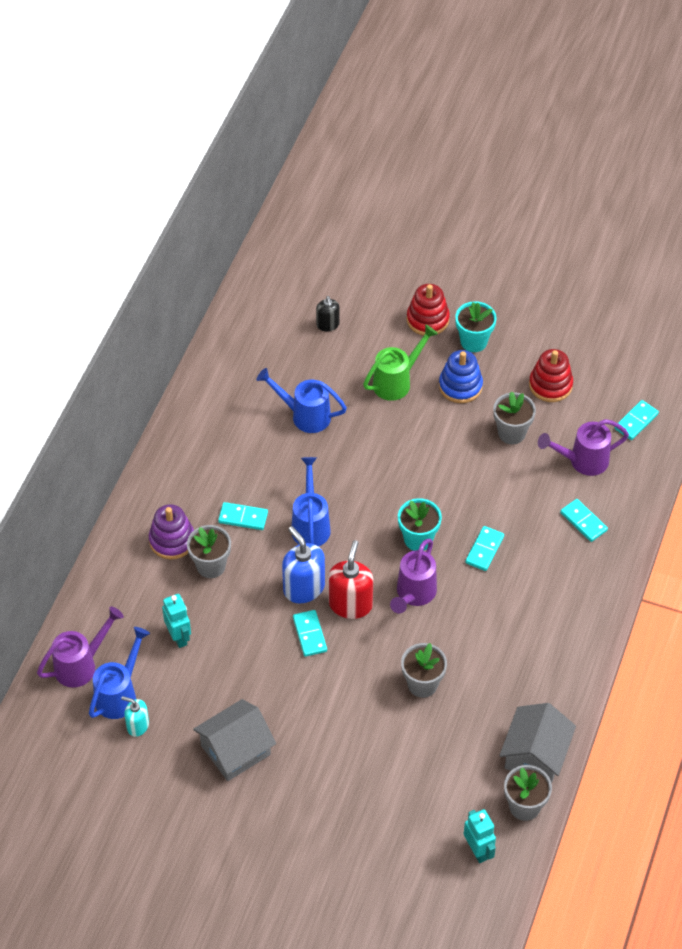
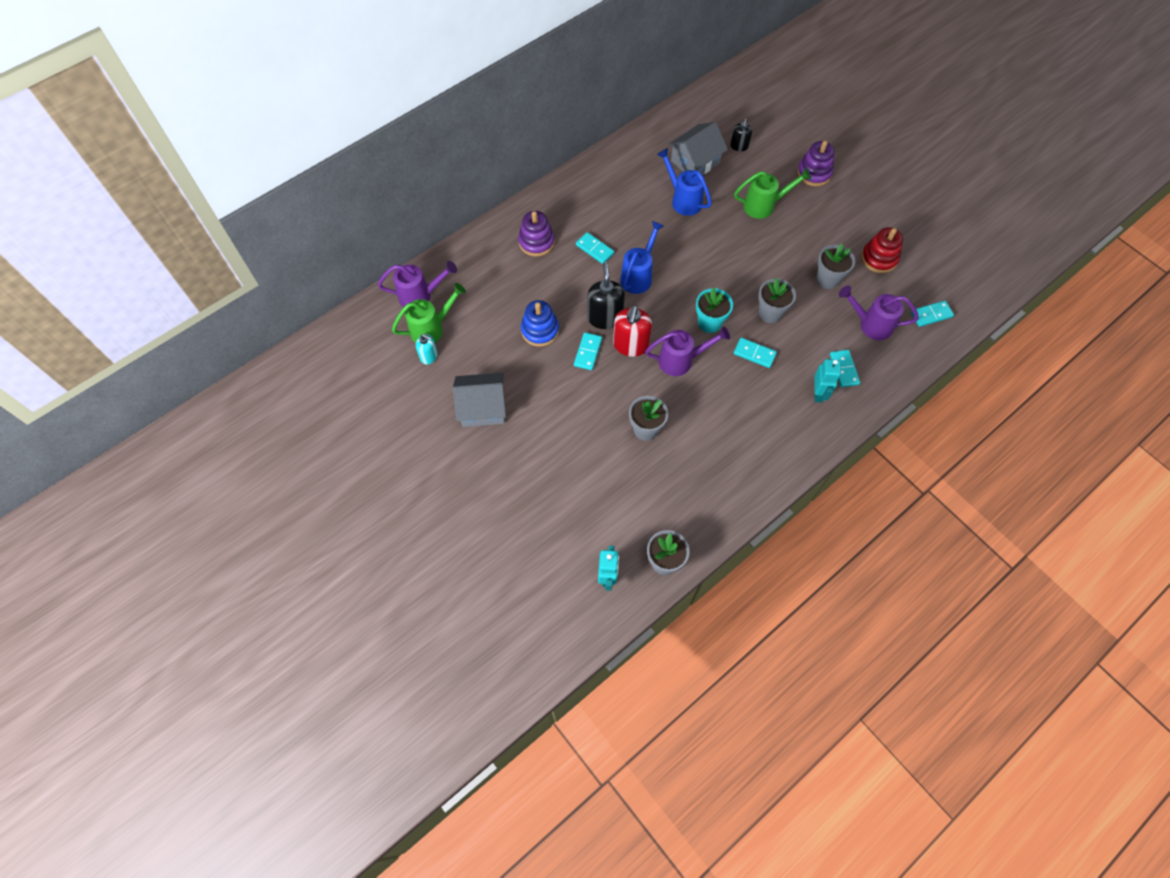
camera: 30 degrees right, 10 degrees up
blue watering can [89,627,150,719] -> green watering can [392,283,466,343]
turquoise soap dispenser [121,696,149,737] -> turquoise soap dispenser turned 150 degrees clockwise [416,334,438,365]
turquoise robot [162,594,191,648] -> turquoise robot moved to [814,359,841,402]
grey flower pot [187,525,231,578] -> grey flower pot moved to [758,278,796,323]
blue soap dispenser [282,526,325,604] -> black soap dispenser [587,262,625,329]
red soap dispenser [328,540,373,619] -> red soap dispenser turned 150 degrees clockwise [613,305,652,357]
purple watering can [390,539,437,614] -> purple watering can turned 150 degrees counterclockwise [645,326,730,376]
red stacking toy [407,284,450,336] -> purple stacking toy [797,141,834,186]
blue stacking toy [439,350,483,403] -> blue stacking toy moved to [521,300,559,347]
turquoise flower pot [455,301,497,352] -> none
turquoise domino [465,526,504,571] -> turquoise domino turned 60 degrees clockwise [734,338,777,368]
grey house [499,703,576,784] -> grey house moved to [668,122,728,175]

